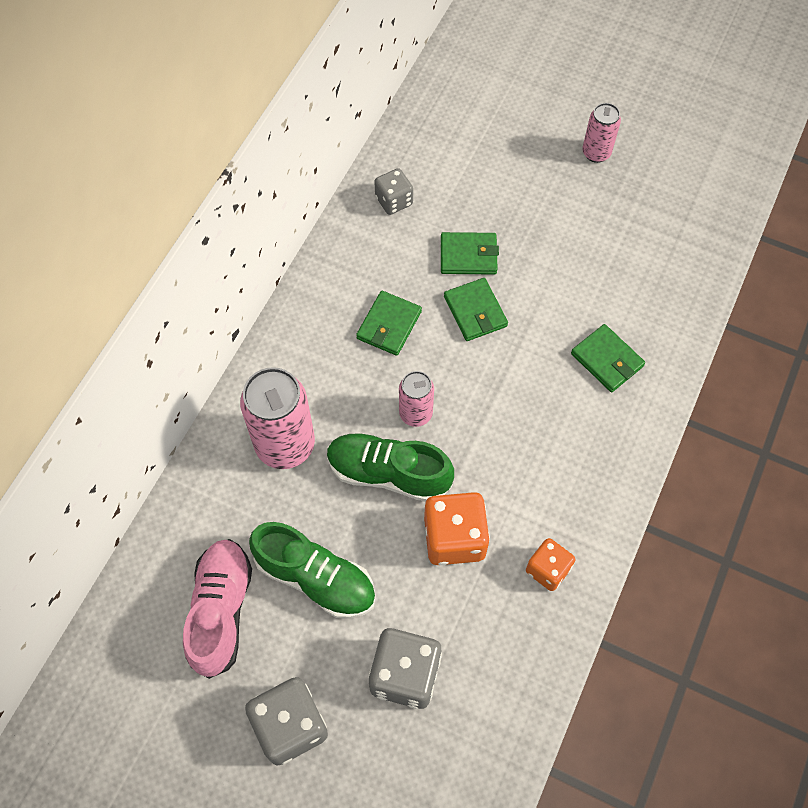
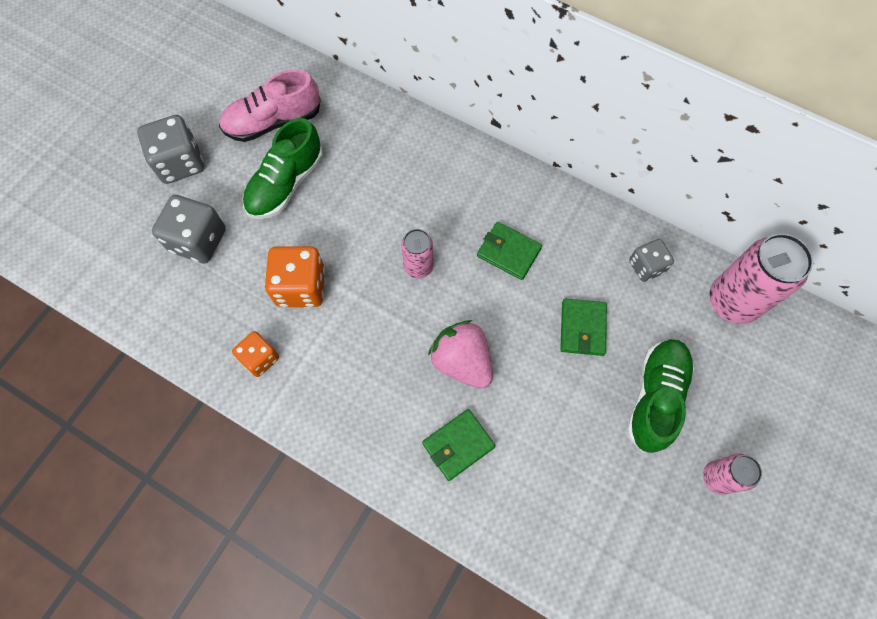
camera: 95 degrees right, 5 degrees up
pink shoe [183,539,252,679] -> pink shoe turned 150 degrees clockwise [219,69,321,142]
pink can [240,367,315,469] -> pink can moved to [709,233,813,324]
green shoe [327,433,454,502] -> green shoe moved to [627,339,695,453]
green wallet [444,278,508,341] -> none
none -> pink strawberry [428,320,493,389]

